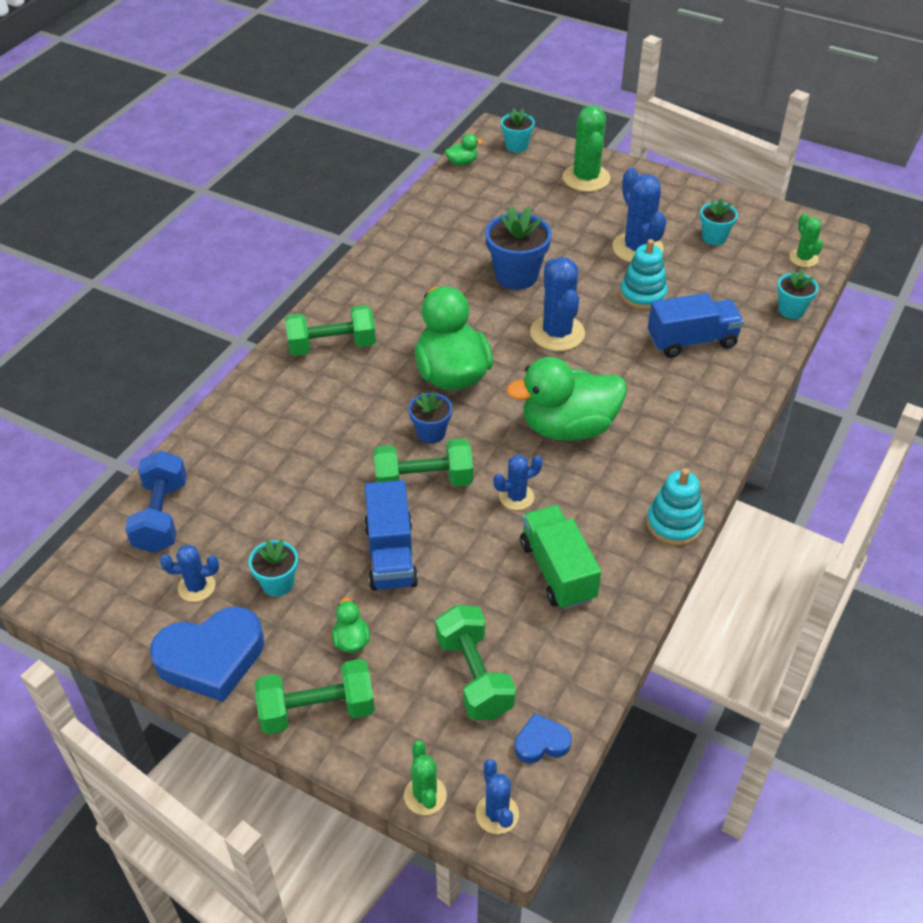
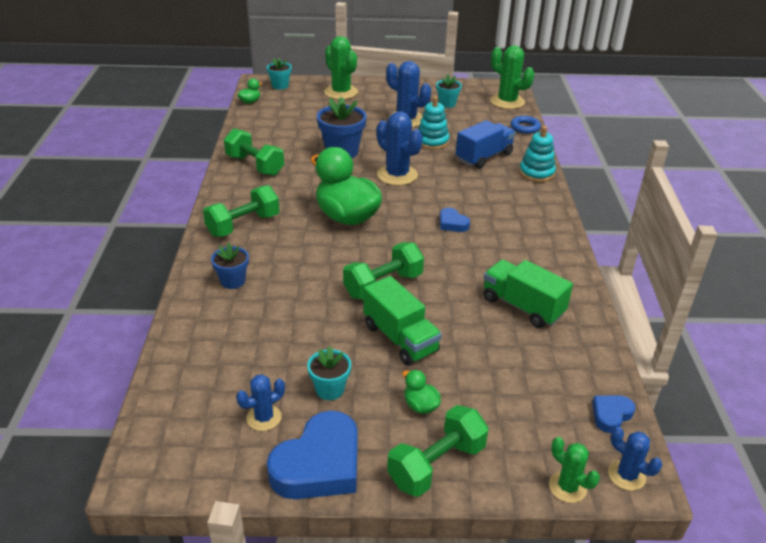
camera: 30 degrees left, 10 degrees down
blue dumbbell [125,450,187,553] -> none
blue truck [364,480,418,591] -> green truck [363,276,442,366]
blue flower pot [409,392,452,444] -> blue flower pot moved to [211,243,249,289]
green dumbbell [435,605,516,720] -> green dumbbell moved to [224,129,284,176]
blue cactus [494,455,543,510] -> none
green duck [506,357,627,441] -> blue heart [440,208,470,232]
turquoise stacking toy [647,468,704,546] -> turquoise stacking toy moved to [519,126,556,182]
turquoise flower pot [777,269,818,319] -> blue ring [511,116,541,134]
green cactus [789,213,823,267] -> green cactus [490,45,534,109], size x1.78

